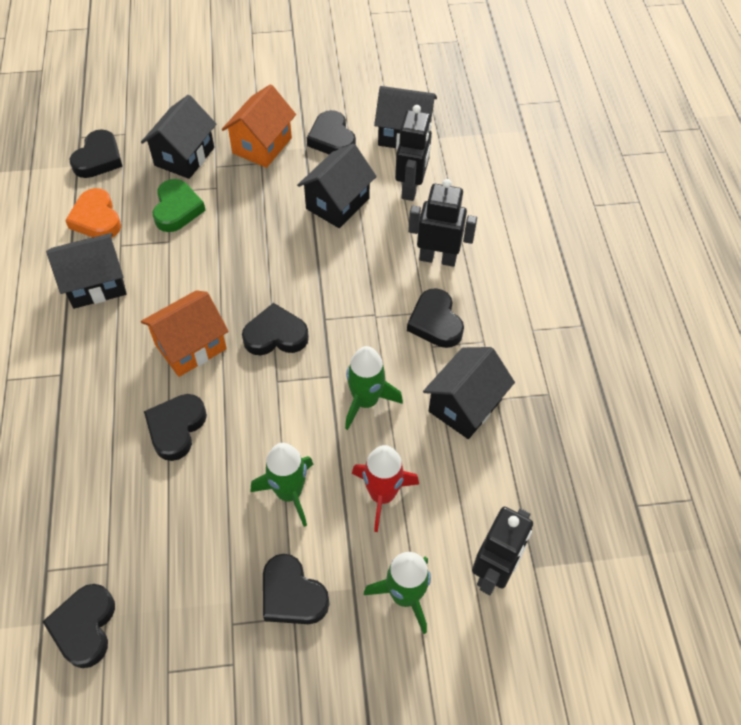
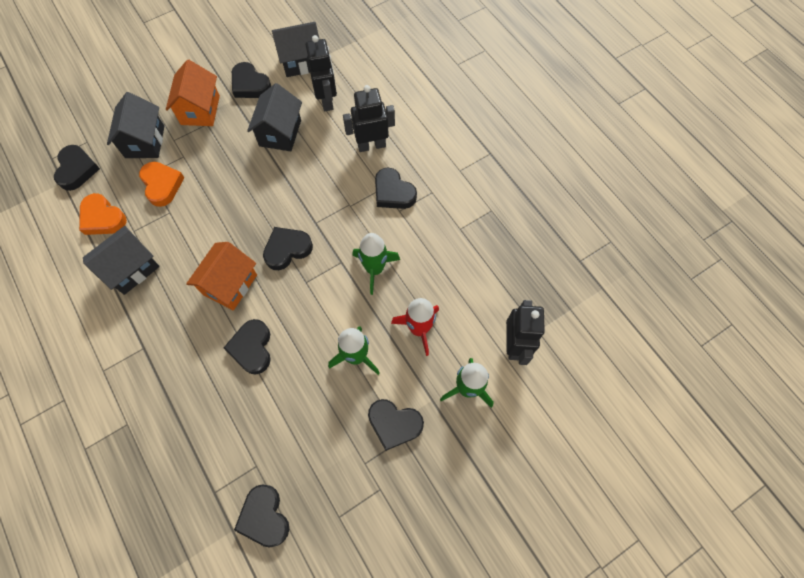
camera: 25 degrees left, 10 degrees up
green heart [153,179,206,232] -> orange heart [139,162,185,207]
black house [423,347,515,439] -> none

